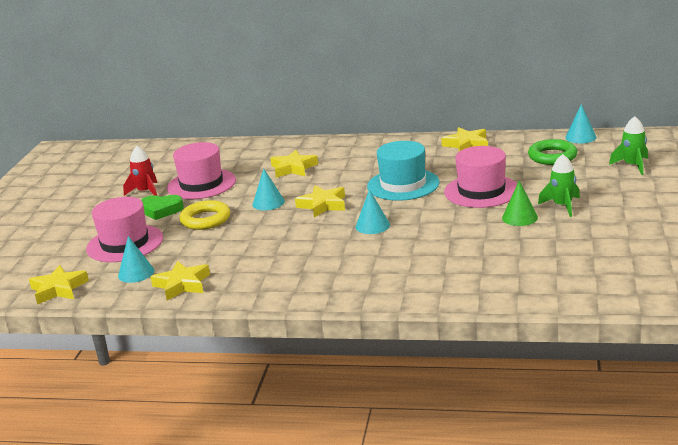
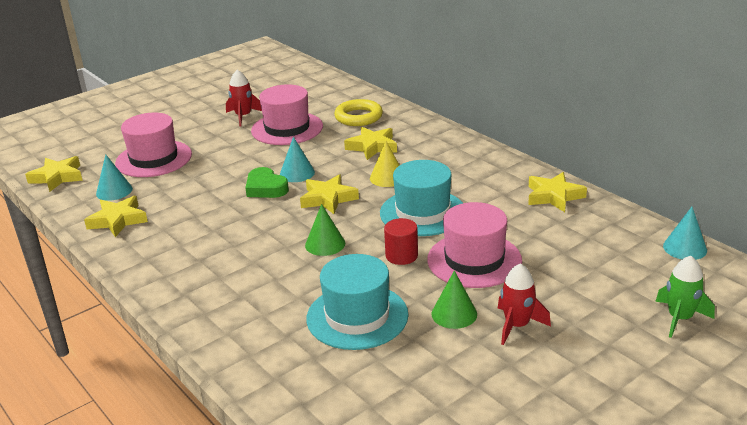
camera: 40 degrees right, 5 degrees up
green heart [141,195,184,220] -> green heart moved to [245,167,289,198]
yellow ring [179,200,230,230] -> yellow ring moved to [334,99,383,126]
turquoise cone [356,189,390,234] -> green cone [305,204,345,256]
green ring [528,139,577,165] -> none
green rocket [538,154,580,217] -> red rocket [497,263,551,345]
none -> turquoise hat [306,254,409,350]
none -> yellow cone [370,141,400,187]
none -> red cylinder [384,218,418,265]

